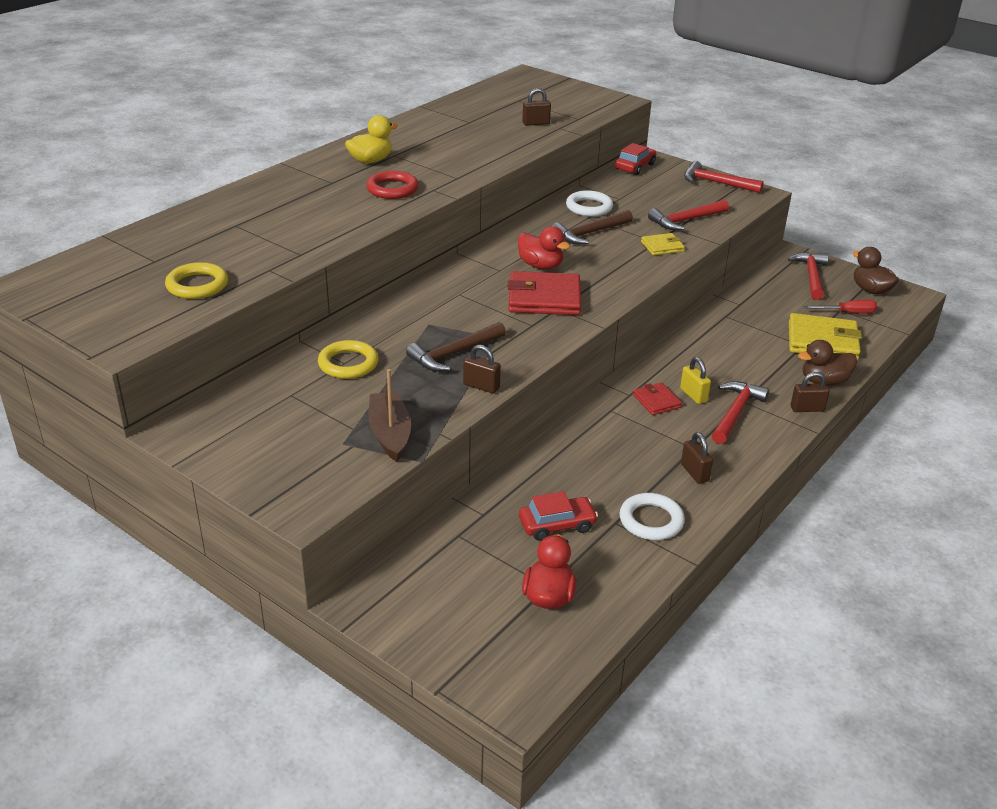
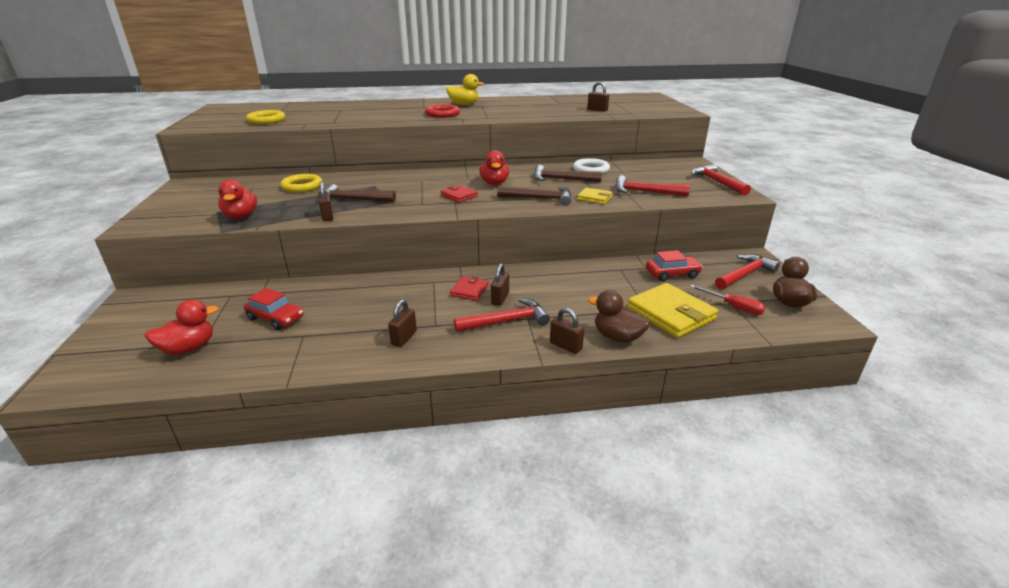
camera: 45 degrees right, 5 degrees down
brown boat [368,369,411,462] -> red duck [218,180,257,219]
red wallet [507,271,581,315] -> red wallet [441,185,478,202], size x0.53
red car [615,143,656,175] -> red car moved to [646,250,703,282]
white ring [619,493,685,540] -> none
yellow padlock [680,357,711,404] -> brown padlock [491,264,509,306]
none -> brown hammer [497,186,571,206]

